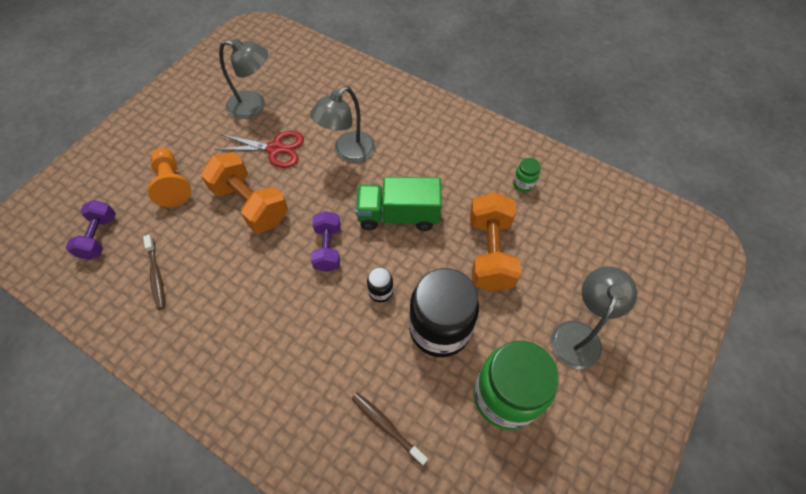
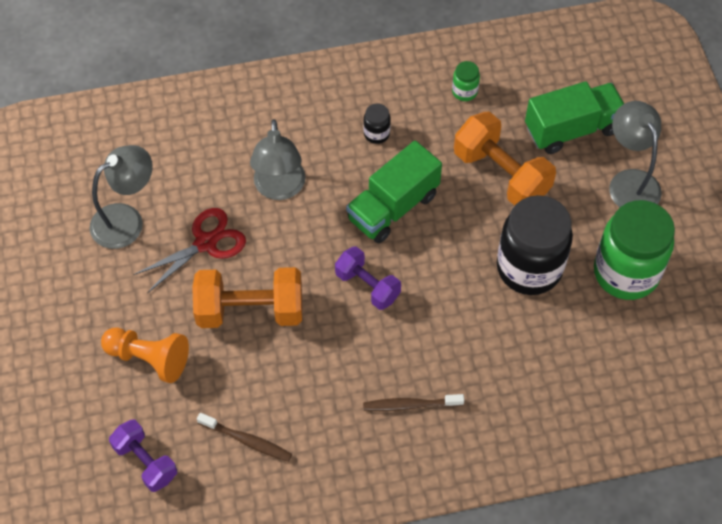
camera: 45 degrees left, 0 degrees up
brown toothbrush [352,393,428,466] -> brown toothbrush moved to [363,394,464,411]
black jar [367,267,393,302] -> black jar moved to [363,104,391,144]
none -> green truck [525,81,624,154]

